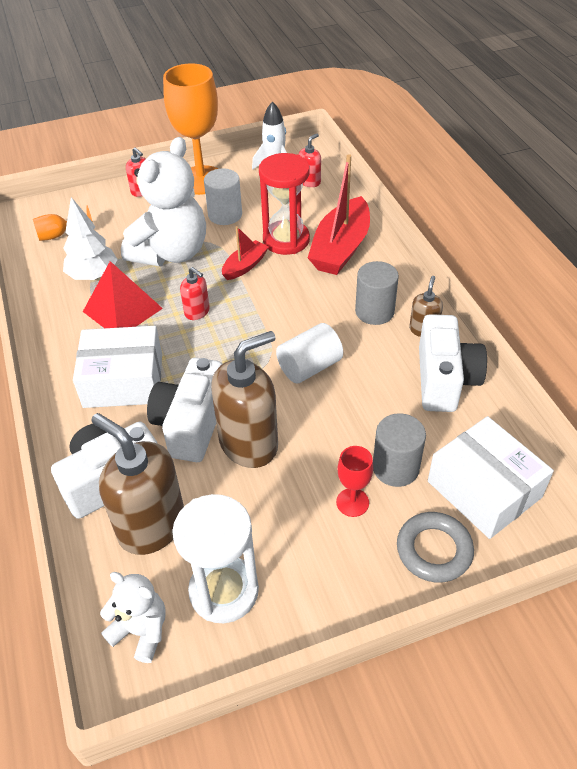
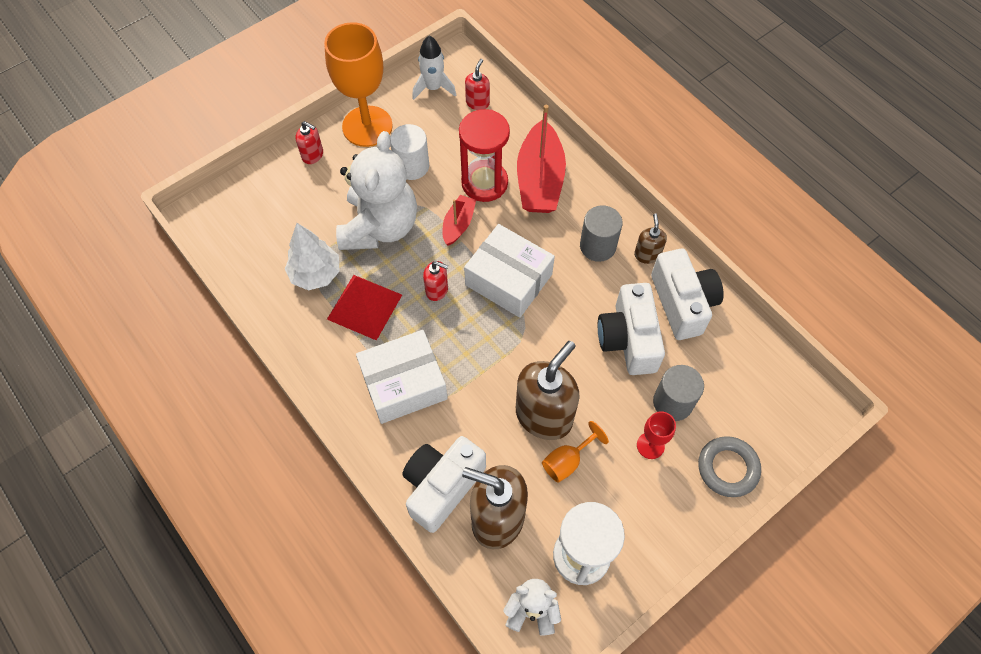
camera: 20 degrees left, 15 degrees up
orange goblet [33,205,93,241] -> orange goblet moved to [542,421,609,483]
white camera [147,358,222,462] -> white camera moved to [598,283,665,375]
white cylinder [276,323,343,384] -> none
white box [428,416,554,539] -> white box moved to [464,224,555,318]

